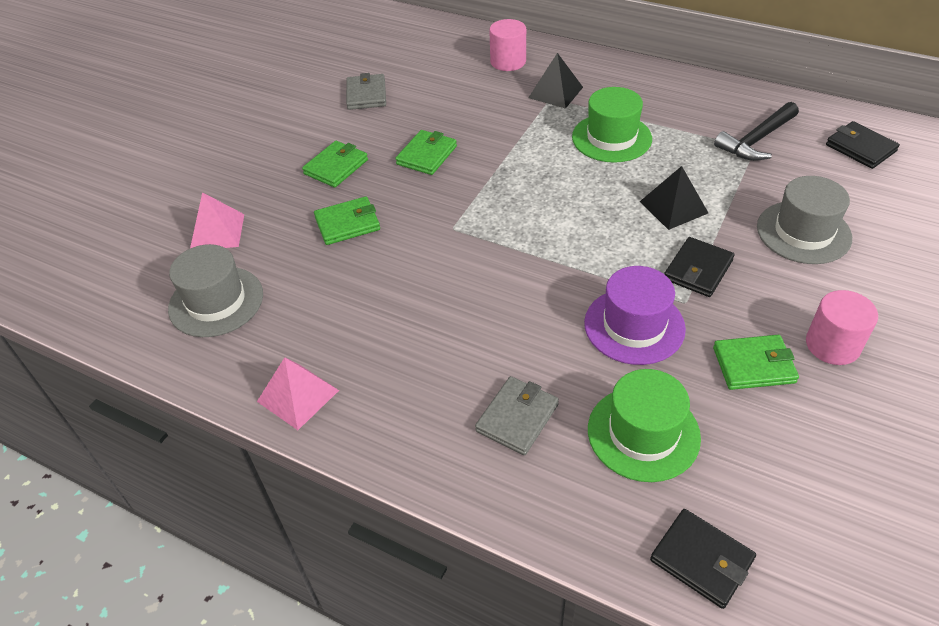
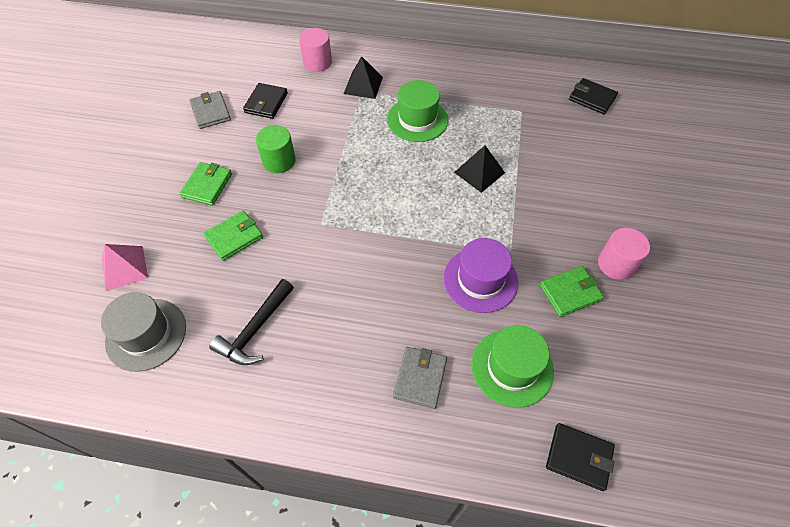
camera: 20 degrees left, 10 degrees up
pink pyramid [257,357,339,430] -> none
green wallet [395,130,457,175] -> green cylinder [256,125,296,173]
black wallet [664,237,735,297] -> black wallet moved to [243,83,288,119]
black hammer [714,102,799,161] -> black hammer moved to [209,279,294,365]
grey hat [757,176,852,264] -> none

